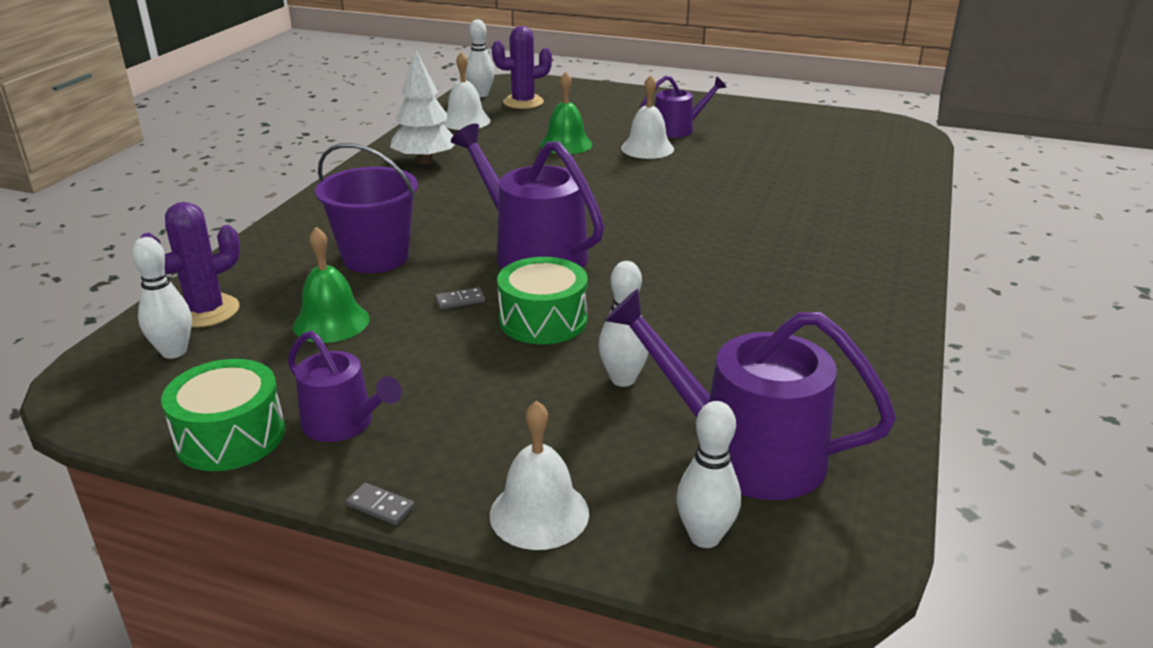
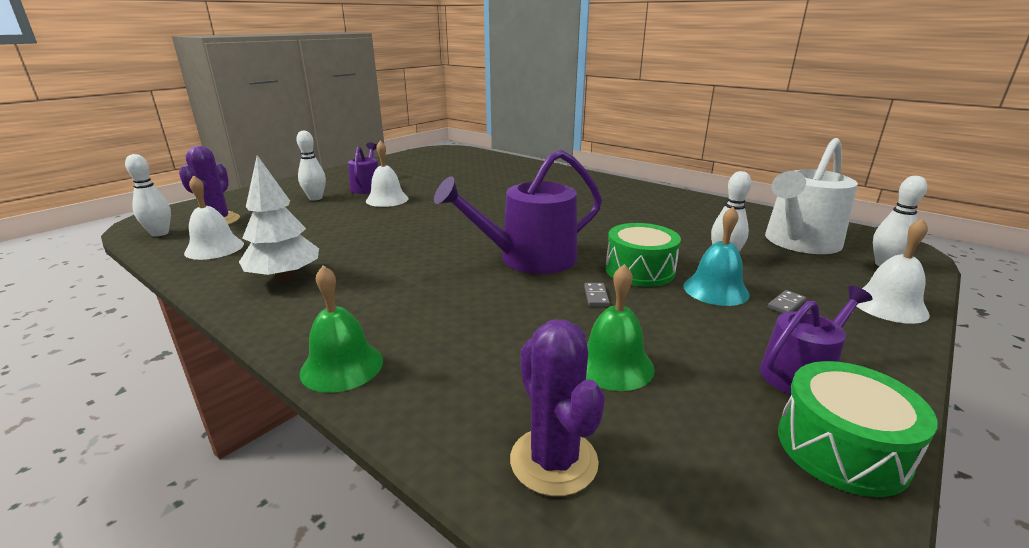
camera: 70 degrees left, 5 degrees down
white bowling pin [132,237,192,359] -> white bowling pin moved to [296,130,326,201]
purple bucket [315,143,418,273] -> none
grey domino [346,483,415,525] -> grey domino moved to [767,290,806,313]
green bell [540,72,592,154] -> green bell moved to [300,265,383,393]
purple watering can [604,289,896,500] -> white watering can [765,138,858,254]
none -> turquoise bell [683,207,750,306]

